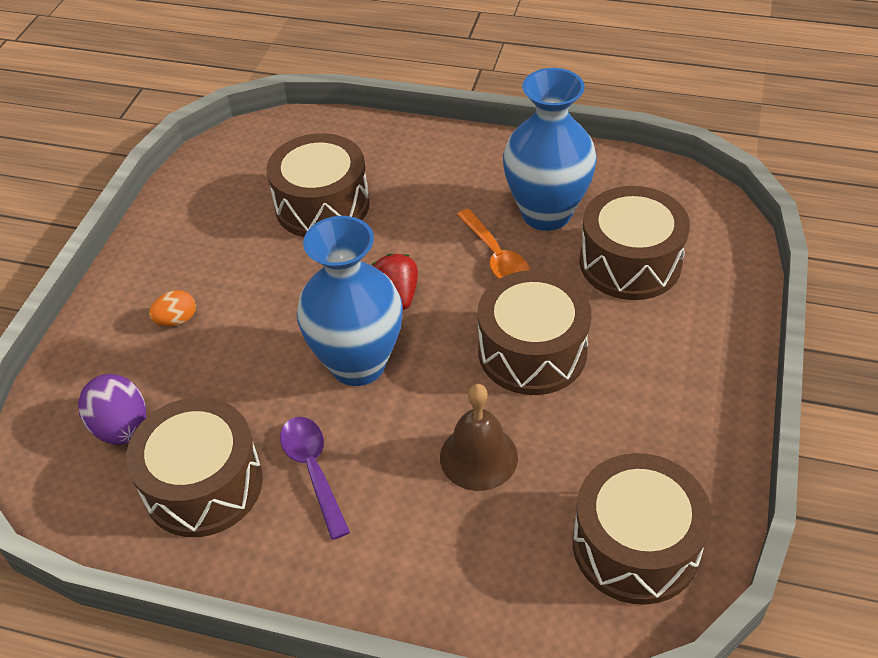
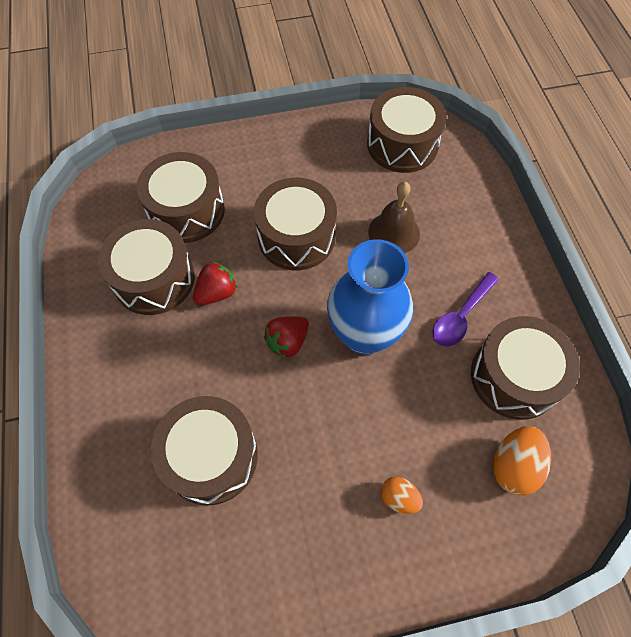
camera: 120 degrees left, 15 degrees up
purple egg [78,374,146,445] -> orange egg [492,426,551,495]
orange spoon [457,209,530,279] -> red strawberry [193,261,237,305]
blue vase [503,68,597,231] -> brown drum [98,219,195,315]

